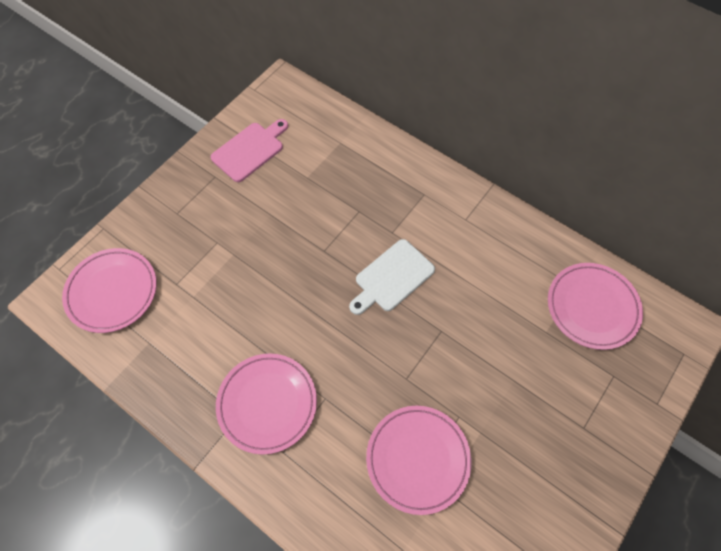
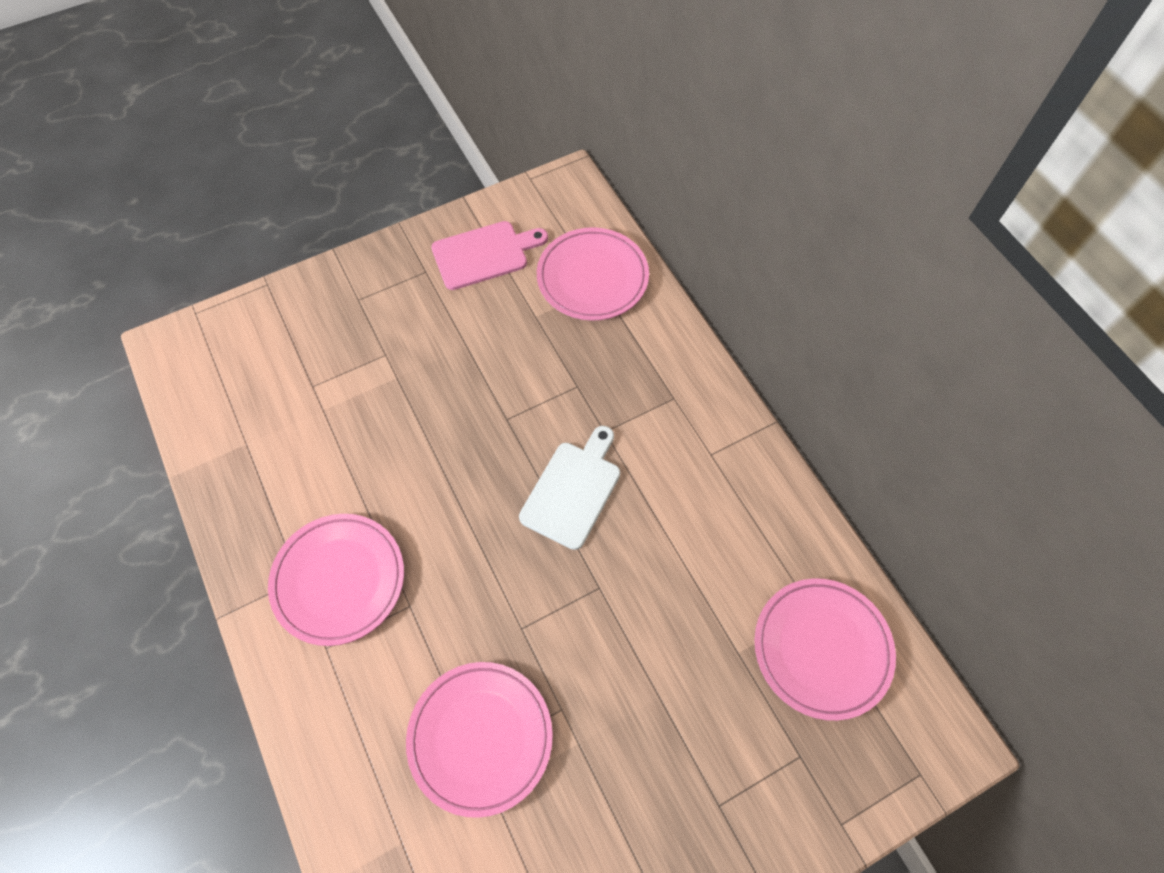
camera: 25 degrees right, 0 degrees up
pink plate [62,248,157,333] -> pink plate moved to [537,227,649,321]
white cutting board [349,239,435,315] -> white cutting board turned 135 degrees clockwise [519,426,620,550]

